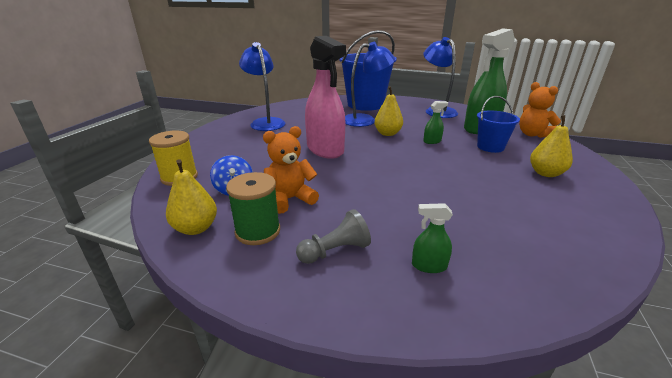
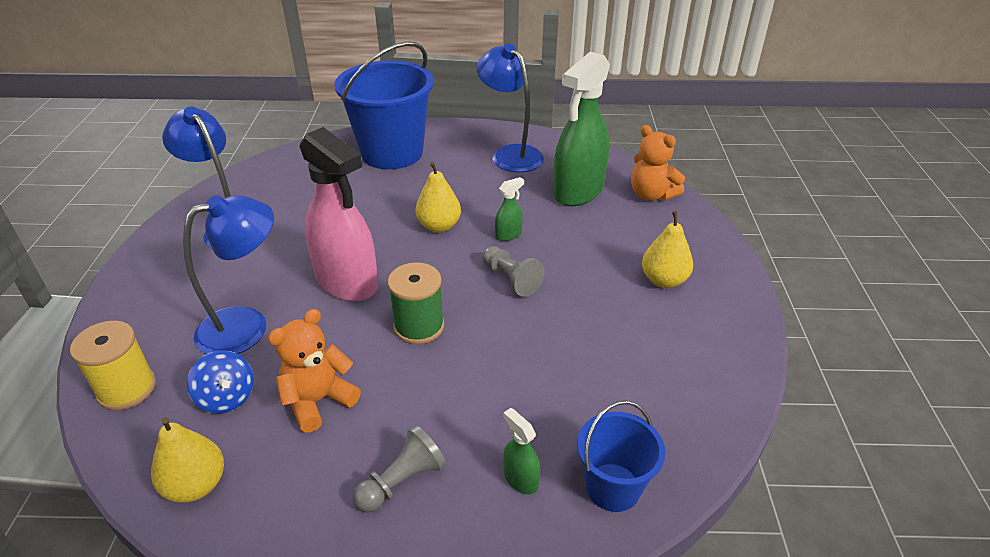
camera: 15 degrees left, 10 degrees up
green spool [226,172,280,245] -> green spool moved to [388,262,444,344]
blue lamp [345,42,395,127] -> blue lamp moved to [183,195,274,354]
green spray bottle [412,203,453,273] -> green spray bottle turned 60 degrees clockwise [503,408,540,494]
blue bucket [477,96,520,153] -> blue bucket moved to [577,401,665,512]
none -> grey pawn [482,246,545,297]

